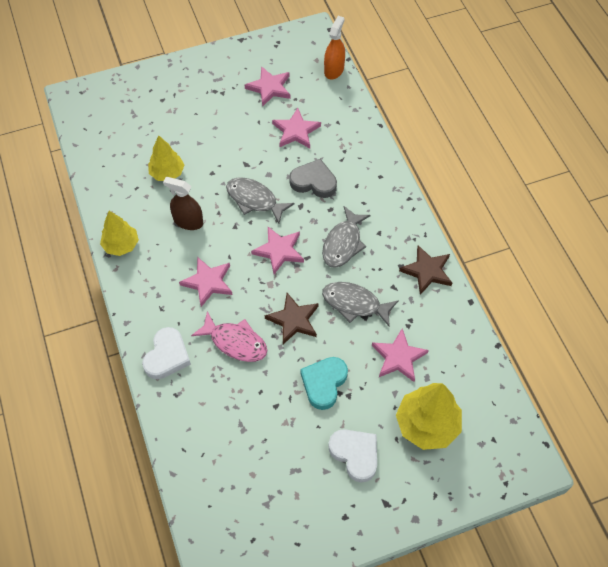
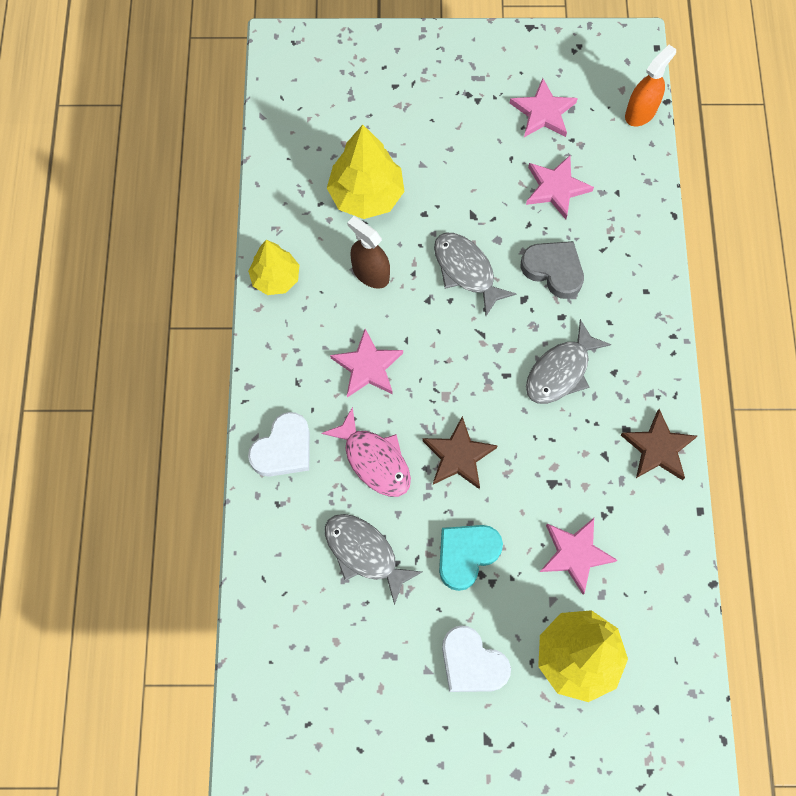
camera: 20 degrees right, 10 degrees up
yellow tree [148,135,184,181] -> yellow tree [327,125,405,219], size x1.54
pink star [251,227,304,274] -> none
grey fish [322,282,399,326] -> grey fish moved to [325,514,422,605]
white heart [328,429,377,483] -> white heart turned 150 degrees clockwise [442,625,511,692]

